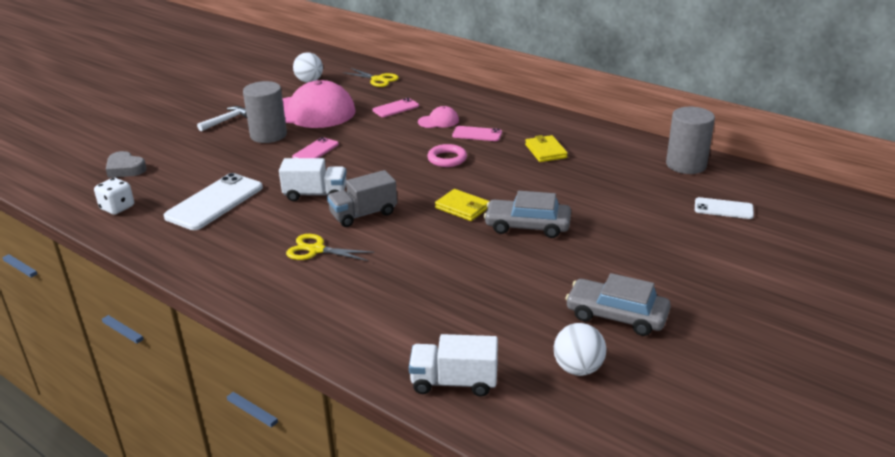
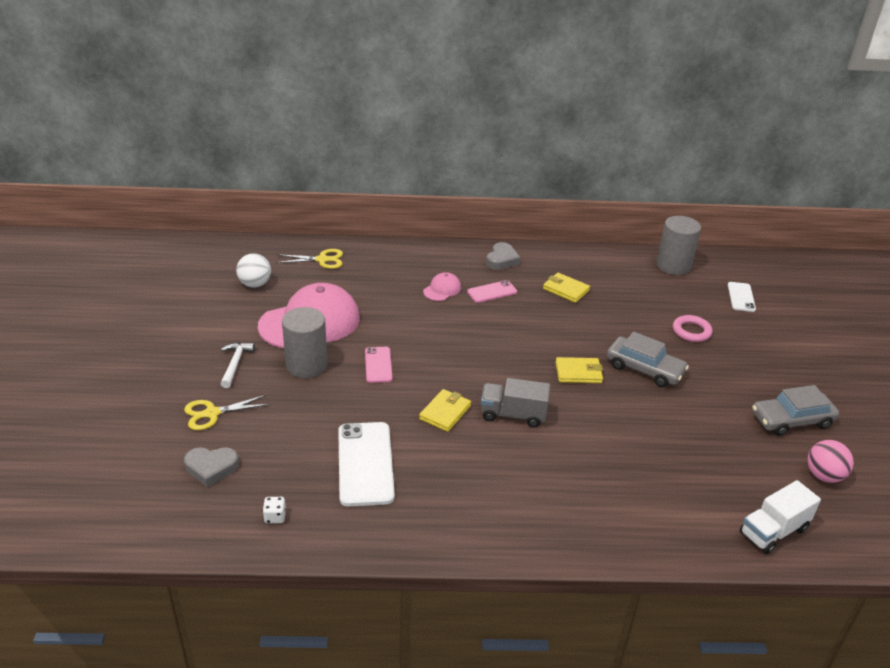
camera: 40 degrees left, 5 degrees up
white dice [94,178,134,215] -> white dice [263,497,286,523], size x0.63
white truck [279,158,347,201] -> yellow wallet [419,389,471,432]
yellow scissors [286,234,374,261] -> yellow scissors moved to [184,395,270,430]
grey truck [327,170,397,227] -> grey truck turned 75 degrees clockwise [481,378,550,427]
pink phone [372,98,419,117] -> none
pink ring [427,144,467,167] -> pink ring moved to [673,315,713,342]
grey car [484,191,571,238] -> grey car turned 120 degrees counterclockwise [607,332,689,387]
white ball [554,323,606,376] -> pink ball [807,440,854,483]
white phone [695,197,754,219] -> white phone turned 60 degrees counterclockwise [728,282,756,312]
none -> grey heart [486,242,521,270]

